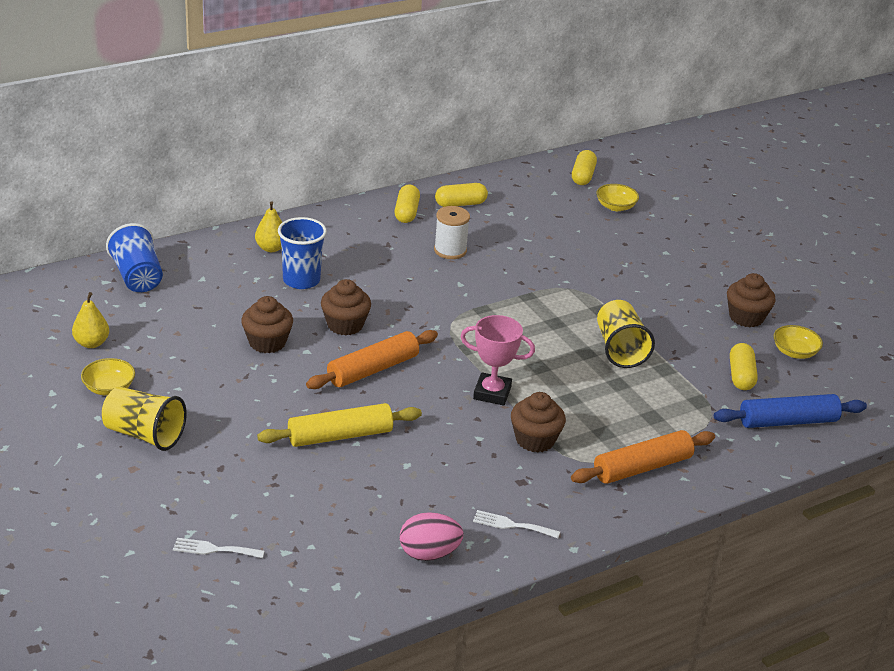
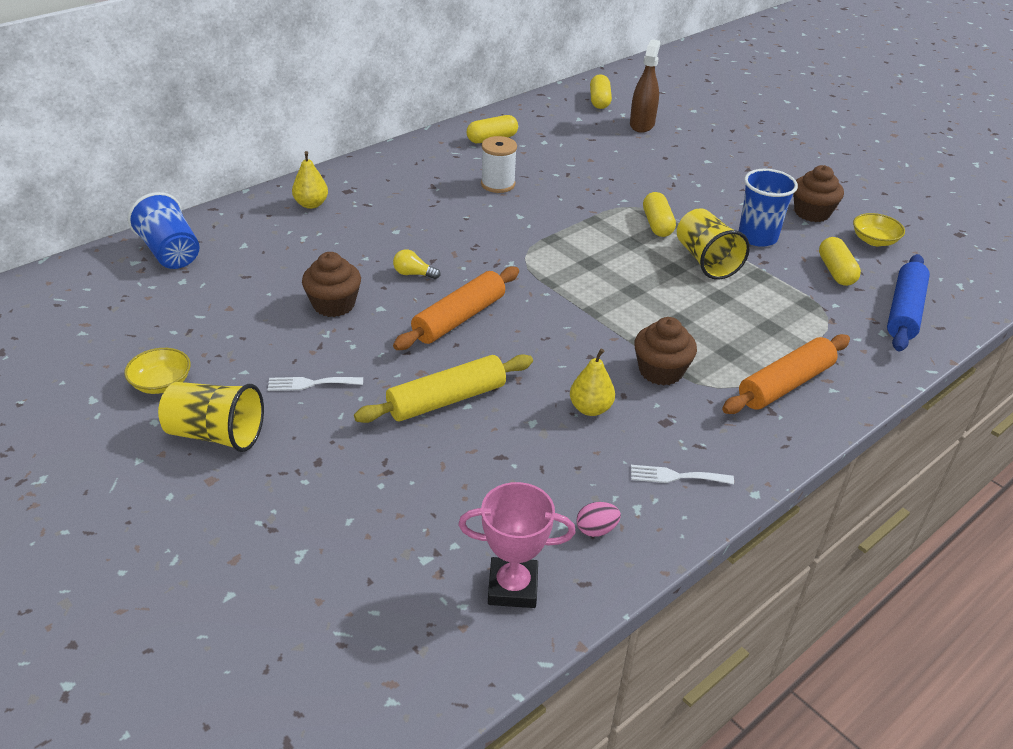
camera: 10 degrees left, 5 degrees up
yellow pear [72,292,109,348] -> yellow pear moved to [570,349,615,416]
white fork [173,538,265,558] -> white fork moved to [268,377,363,391]
blue cup [278,217,327,289] -> blue cup moved to [739,169,798,247]
brown cupcake [321,279,371,335] -> yellow light bulb [393,249,440,279]
yellow capsule [394,184,420,223] -> yellow capsule moved to [643,192,676,237]
pink egg [400,512,464,561] -> pink egg [576,502,621,537], size x0.58
pink trophy [460,315,535,406] -> pink trophy moved to [458,482,575,608]
yellow bowl [596,184,639,211] -> brown spray bottle [630,39,661,133]
blue rolling pin [714,394,867,428] -> blue rolling pin turned 45 degrees counterclockwise [887,254,930,352]

